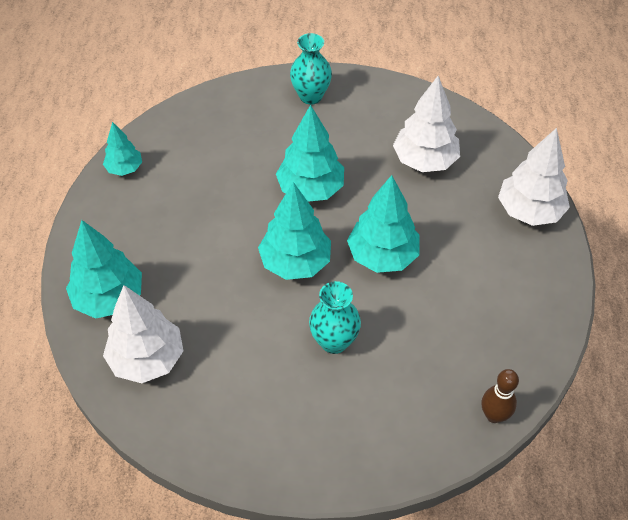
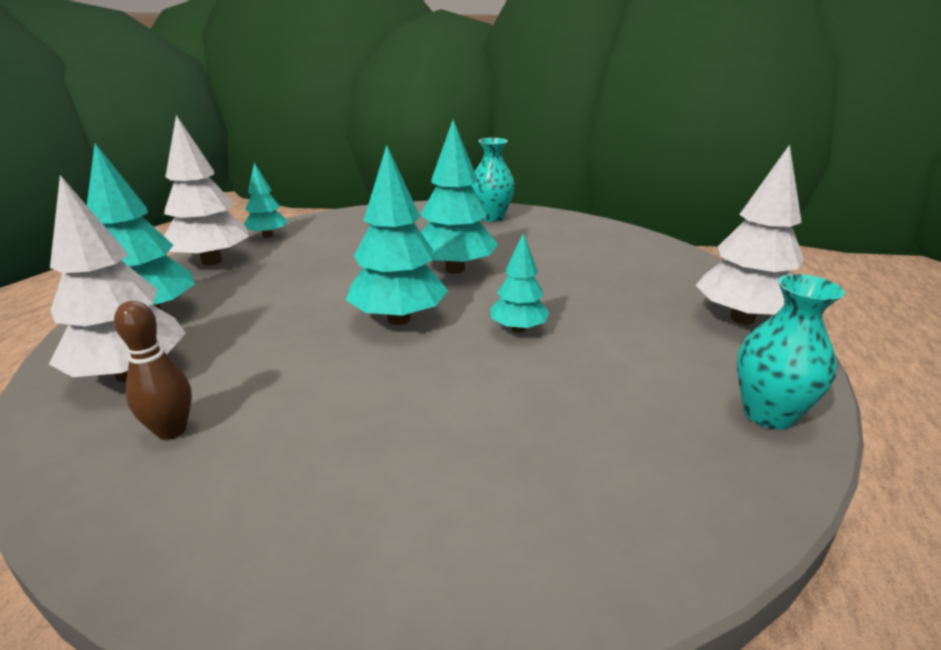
camera: 15 degrees right, 25 degrees down
turquoise vase [309,281,361,354] -> turquoise vase moved to [737,274,845,430]
turquoise tree [347,175,420,273] -> turquoise tree [490,233,550,333], size x0.58
white tree [393,76,460,172] -> white tree moved to [164,115,249,265]
brown bowling pin [482,369,519,423] -> brown bowling pin moved to [114,301,192,440]

